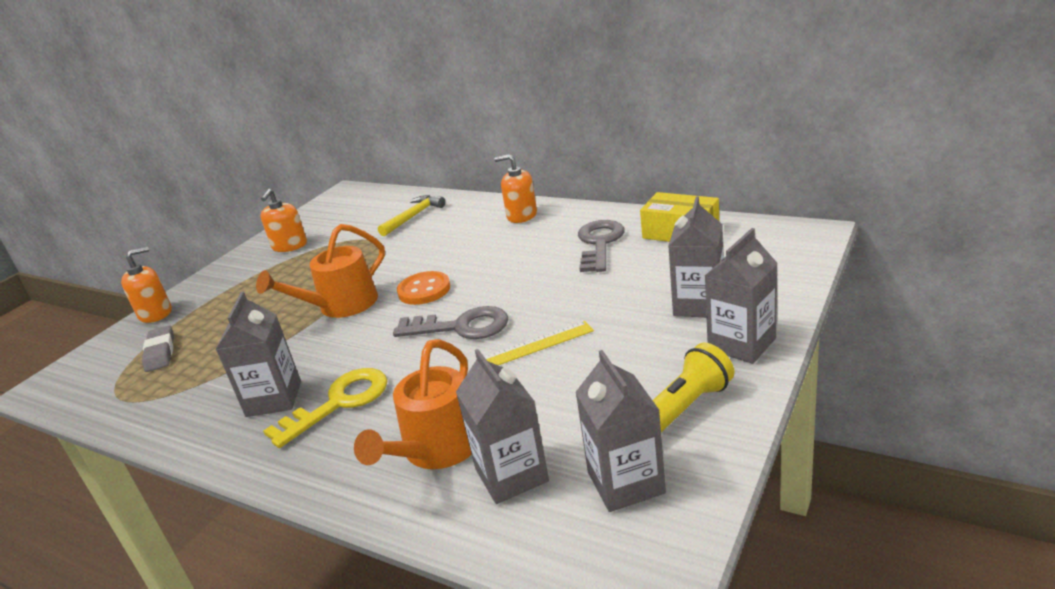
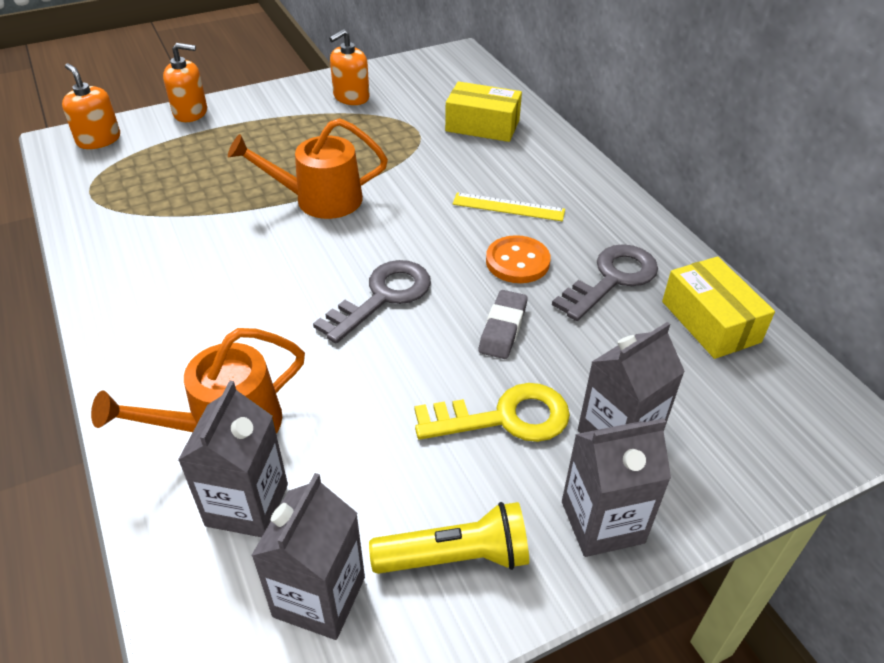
camera: 30 degrees right, 15 degrees up
grey eraser [142,325,174,372] -> grey eraser moved to [479,290,528,359]
grey carton [215,291,301,417] -> none
yellow key [263,368,387,448] -> yellow key moved to [414,383,570,442]
yellow hammer [378,195,445,236] -> yellow box [445,81,522,142]
grey key [393,306,508,339] -> grey key turned 90 degrees counterclockwise [313,260,431,344]
orange button [397,271,450,305] -> orange button moved to [486,235,550,283]
yellow ruler [484,321,594,365] -> yellow ruler moved to [453,192,565,221]
orange soap dispenser [495,154,537,223] -> orange soap dispenser moved to [62,63,120,149]

